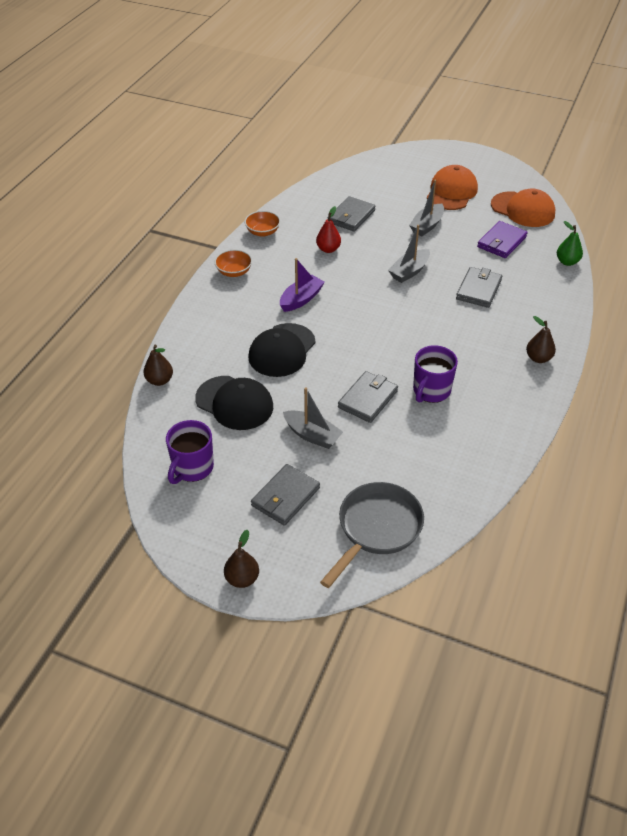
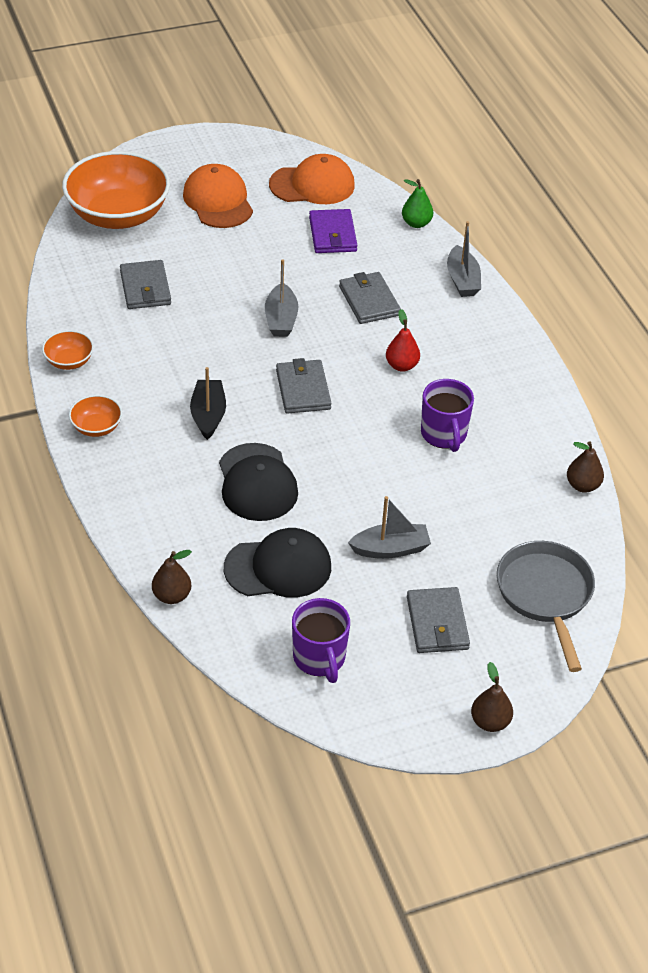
camera: 45 degrees left, 0 degrees up
purple boat [280,258,325,312] -> black boat [190,367,226,440]
red pear [316,206,341,253] -> red pear moved to [386,309,420,372]
grey wallet [338,371,398,423] -> grey wallet moved to [276,358,331,414]
grey boat [409,179,444,236] -> grey boat moved to [447,221,481,297]
brown pear [526,316,556,363] -> brown pear moved to [567,441,604,493]
none -> orange bowl [62,151,170,229]

